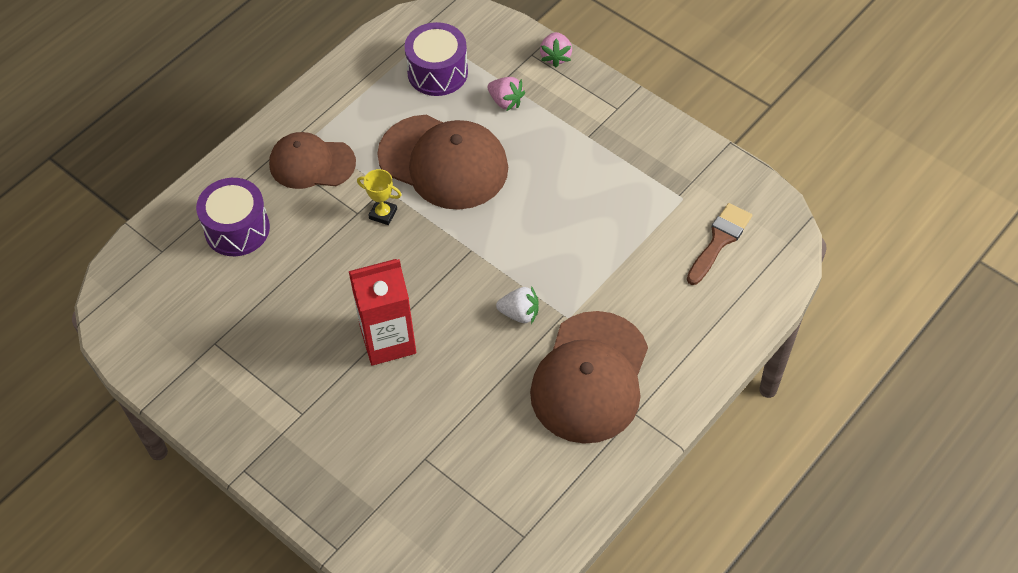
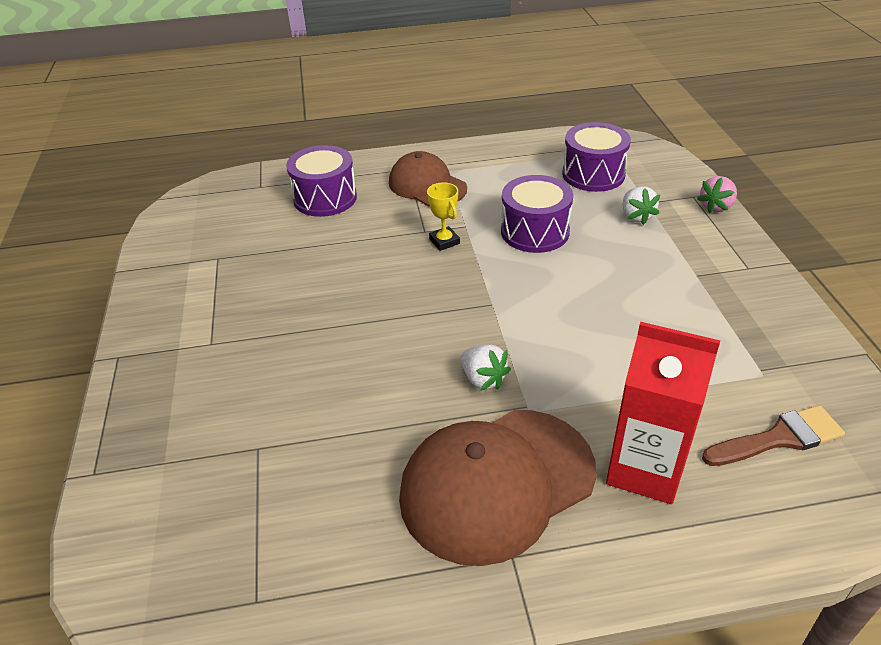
camera: 40 degrees right, 15 degrees down
red carton [349,259,416,366] -> red carton moved to [606,322,720,504]
brown cap [377,115,508,210] -> purple drum [501,175,573,253]
pink strawberry [487,77,525,111] -> white strawberry [623,186,660,225]

